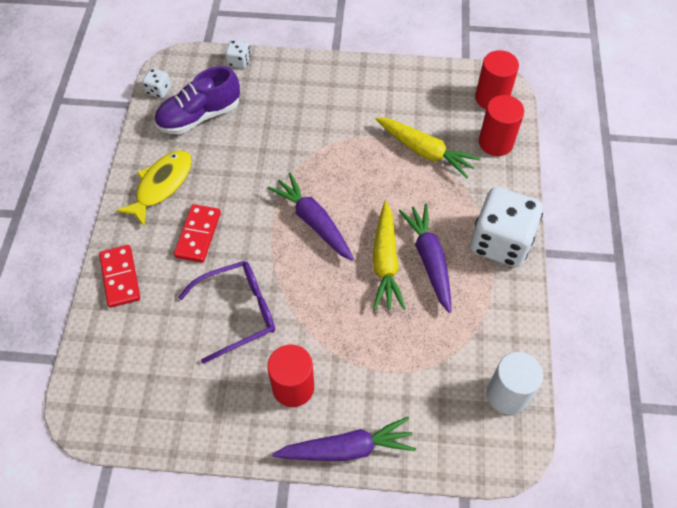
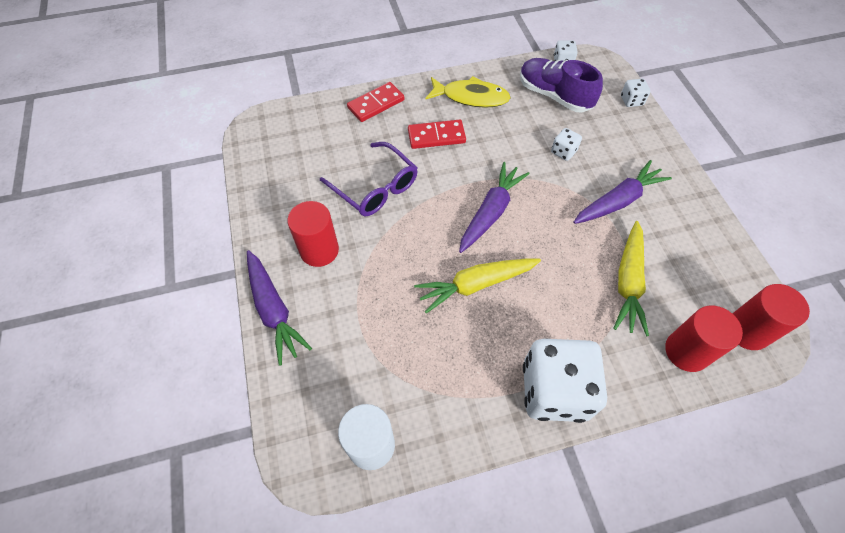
camera: 70 degrees right, 0 degrees up
purple carrot [399,204,451,313] -> purple carrot moved to [573,160,672,224]
none -> white dice [551,128,582,161]

